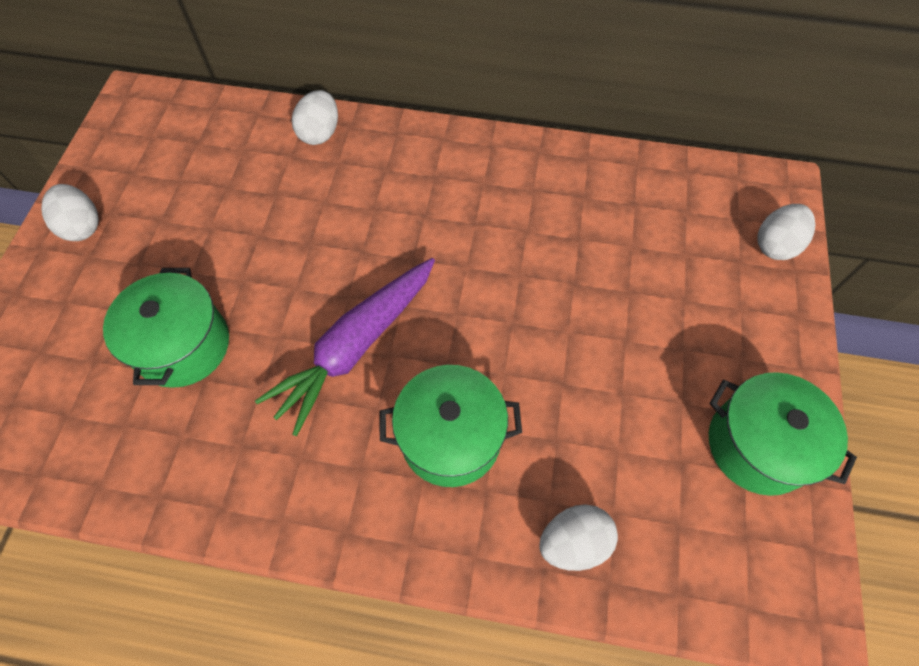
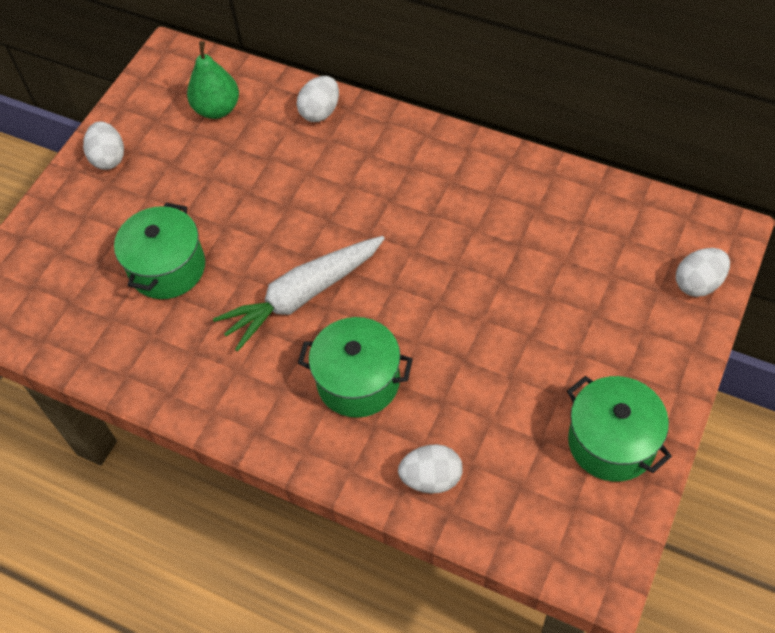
camera: 20 degrees right, 5 degrees down
purple carrot [255,258,435,436] -> white carrot [213,236,385,351]
none -> green pear [187,41,239,119]

